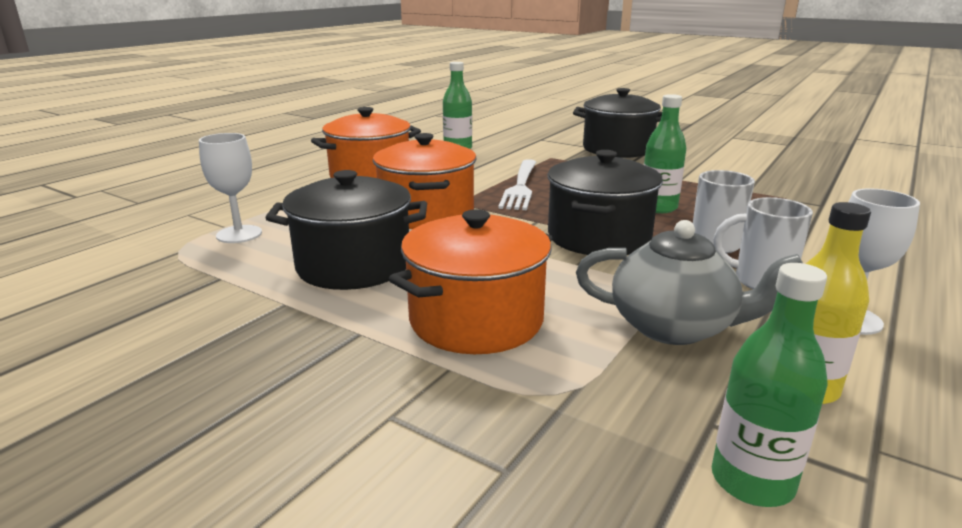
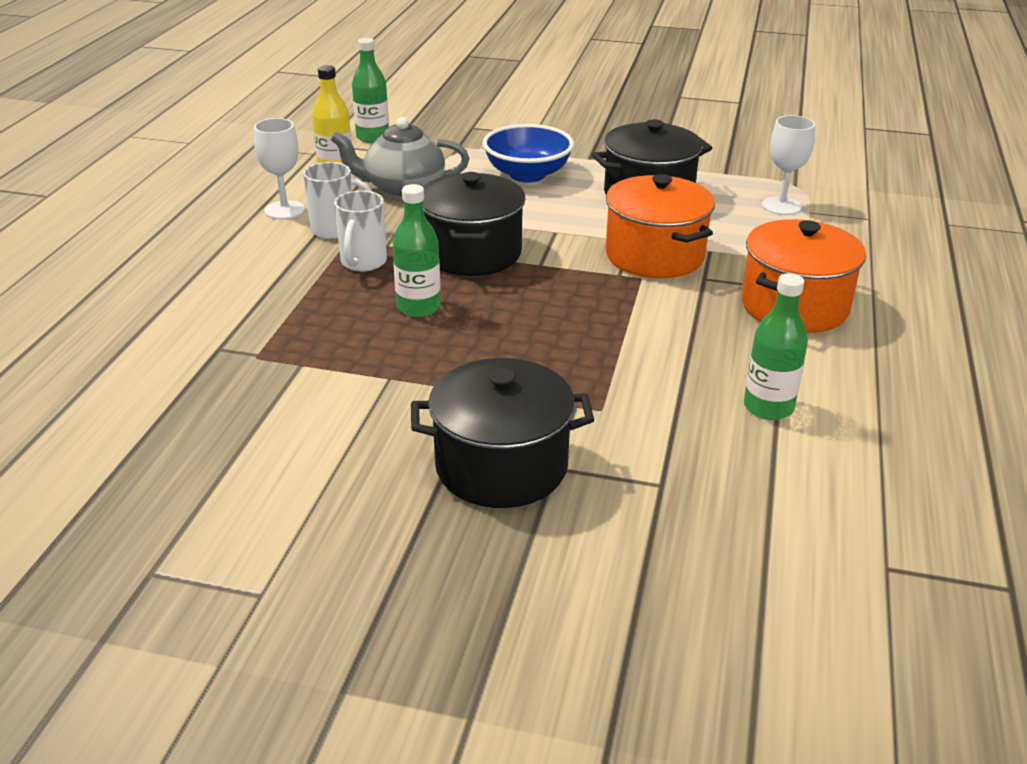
camera: 160 degrees right, 10 degrees up
orange pot [389,209,552,354] -> blue bowl [483,124,574,183]
white fork [498,159,536,210] -> none

